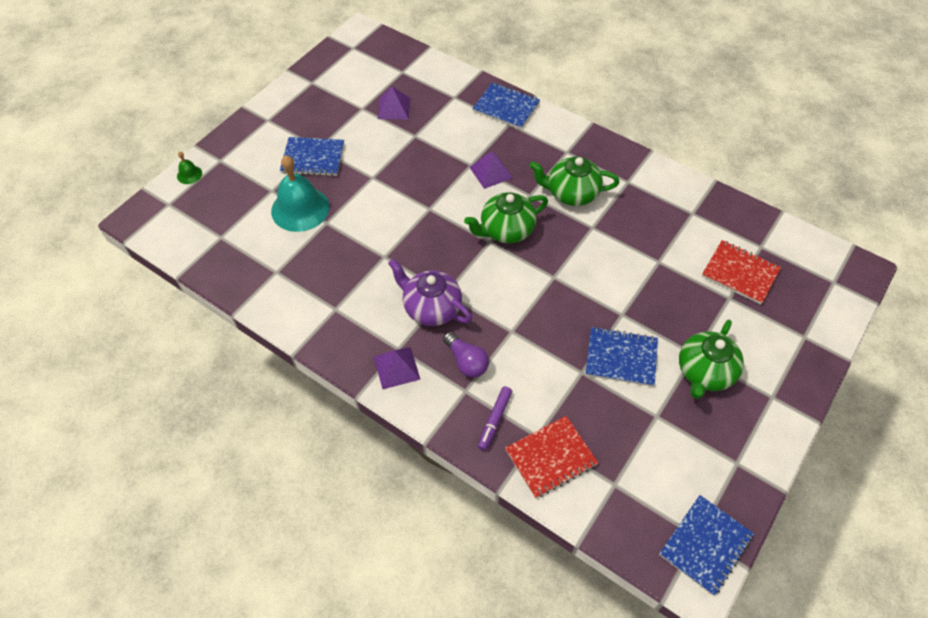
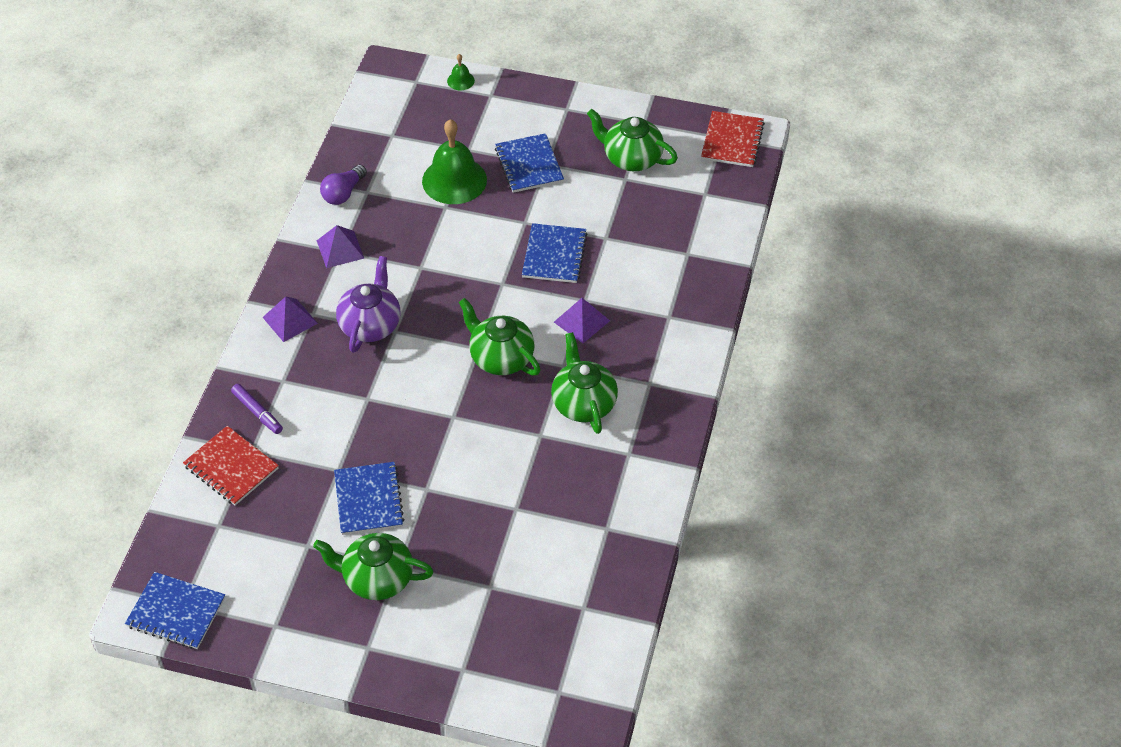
camera: 70 degrees right, 5 degrees down
turquoise bell [271,155,329,232] -> green bell [422,119,487,204]
purple pyramid [378,87,410,120] -> purple pyramid moved to [317,225,364,268]
purple light bulb [443,332,489,378] -> purple light bulb moved to [320,165,367,205]
blue notebook [472,82,540,129] -> blue notebook moved to [522,223,588,283]
purple marker [478,386,512,451] -> purple marker turned 135 degrees counterclockwise [231,384,283,434]
red notebook [702,240,781,304] -> red notebook moved to [701,111,765,167]
none -> green teapot [587,109,678,171]

